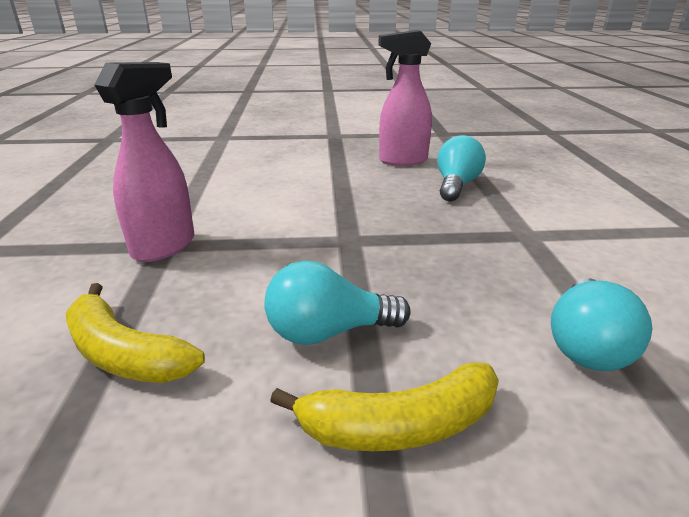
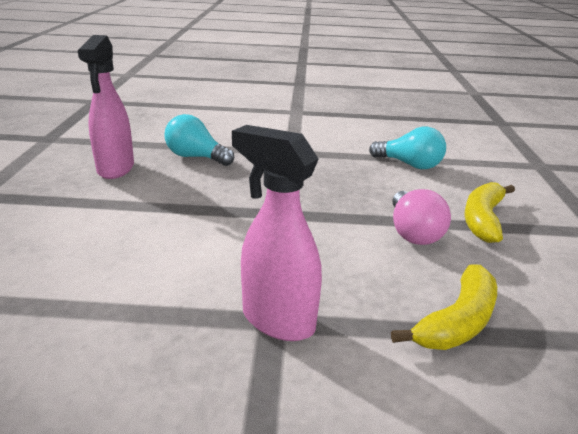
camera: 85 degrees left, 0 degrees up
turquoise light bulb [264,261,411,345] -> pink light bulb [392,189,451,245]
yellow banana [270,362,499,451] -> yellow banana turned 150 degrees counterclockwise [464,182,515,243]

